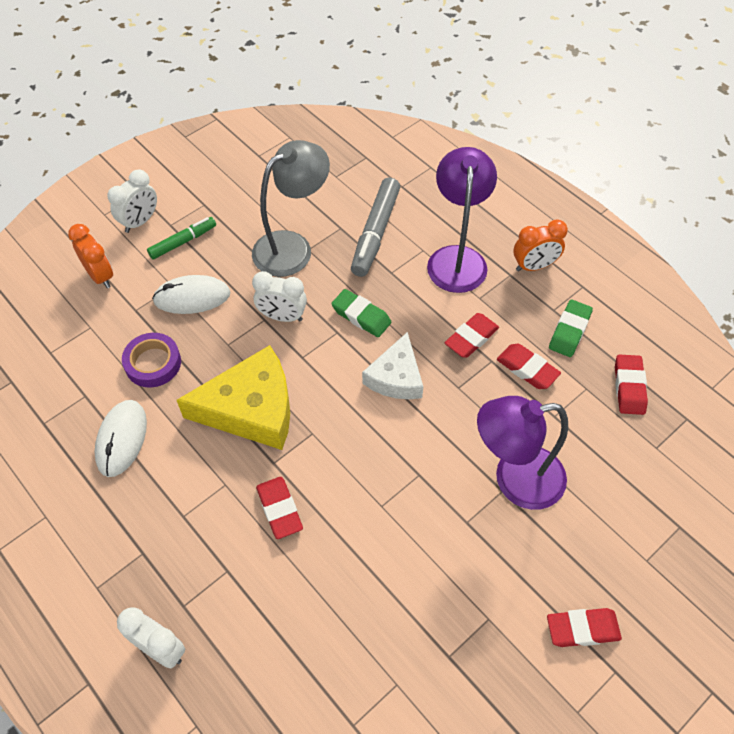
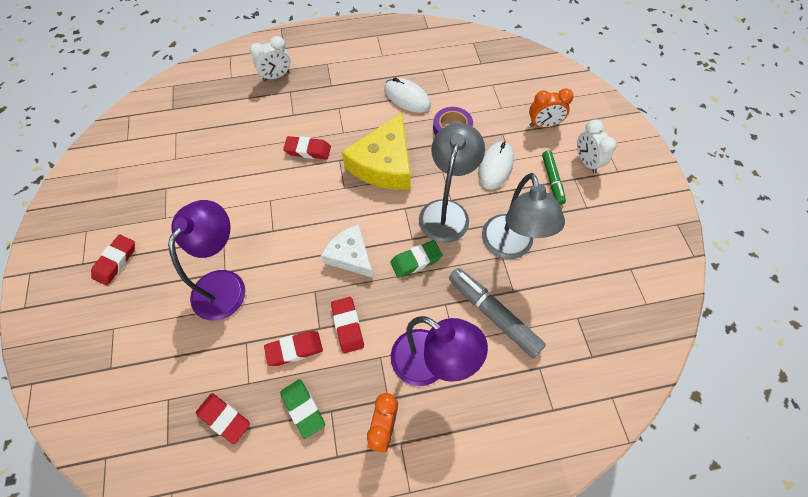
camera: 120 degrees right, 5 degrees up
white clock [252,271,307,322] -> grey lamp [419,123,485,243]

